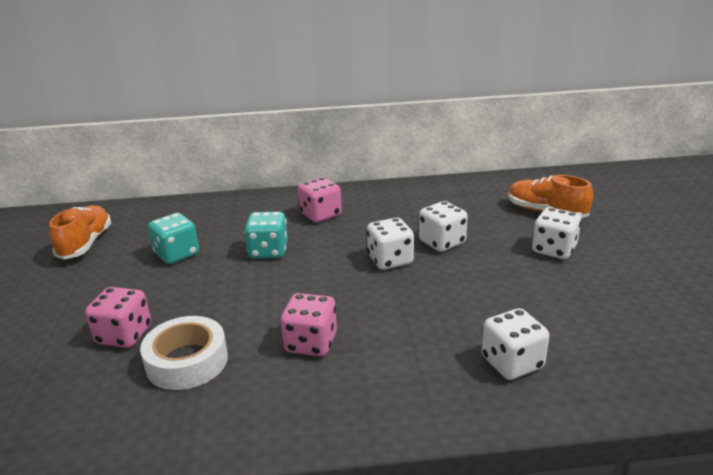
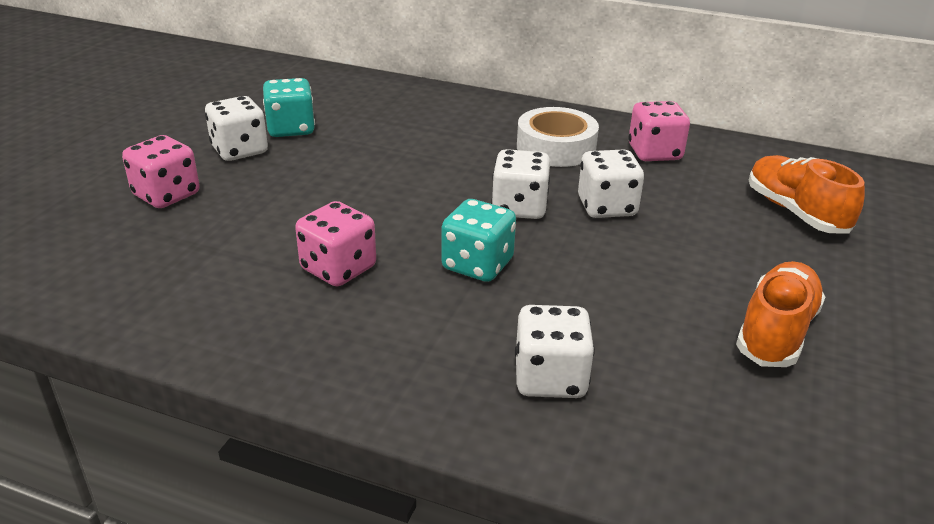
camera: 25 degrees right, 5 degrees up
orange shoe [49,205,111,260] -> orange shoe moved to [736,261,825,367]
white tape [140,316,228,390] -> white tape moved to [517,107,599,167]
turquoise dice [244,212,288,259] -> turquoise dice moved to [441,199,516,282]
pink dice [298,177,342,222] -> pink dice moved to [629,101,690,161]
white dice [532,207,581,259] -> white dice moved to [205,96,268,161]

